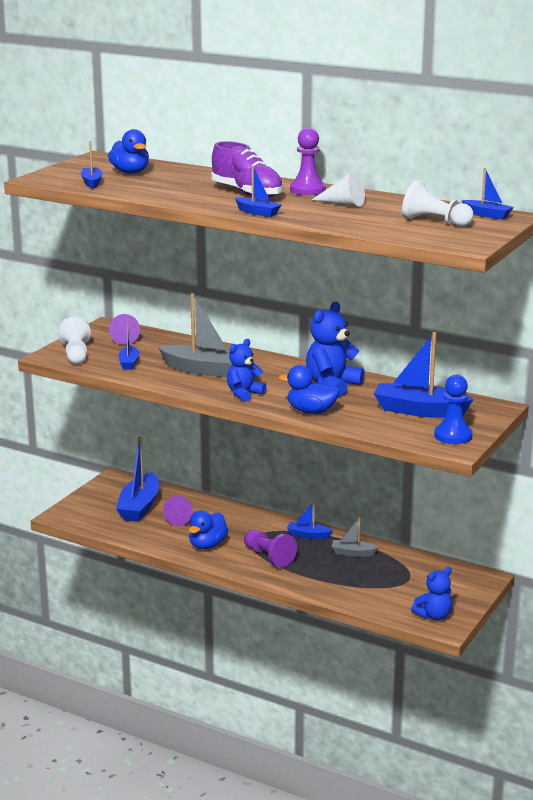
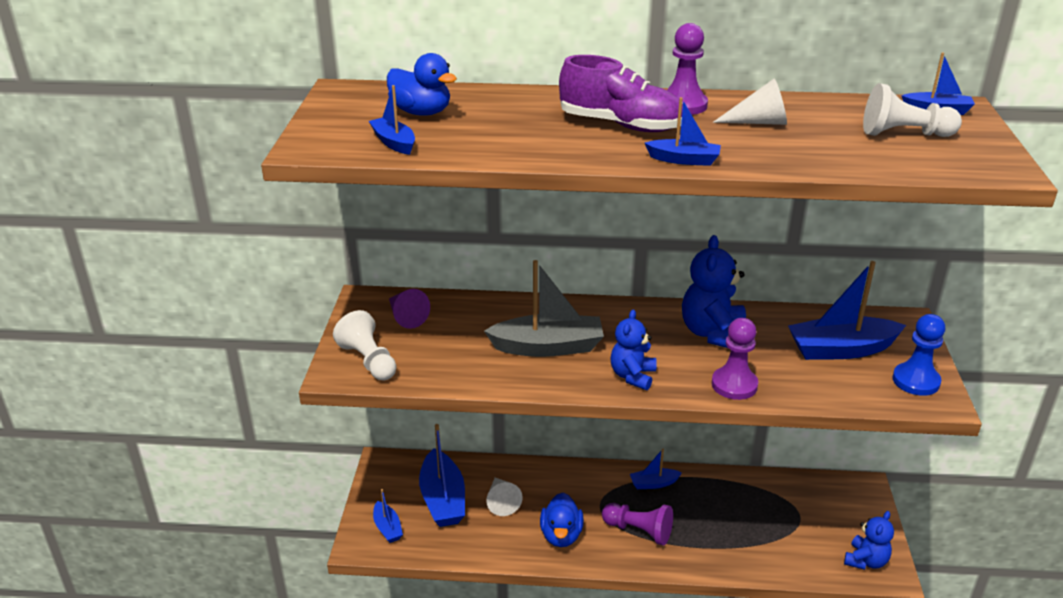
camera: 25 degrees left, 10 degrees up
blue boat [118,322,139,370] -> blue boat moved to [373,489,403,543]
purple cone [163,496,193,526] -> white cone [486,478,523,516]
blue duck [279,365,340,414] -> purple pawn [712,318,758,400]
grey boat [331,518,379,557] -> none

